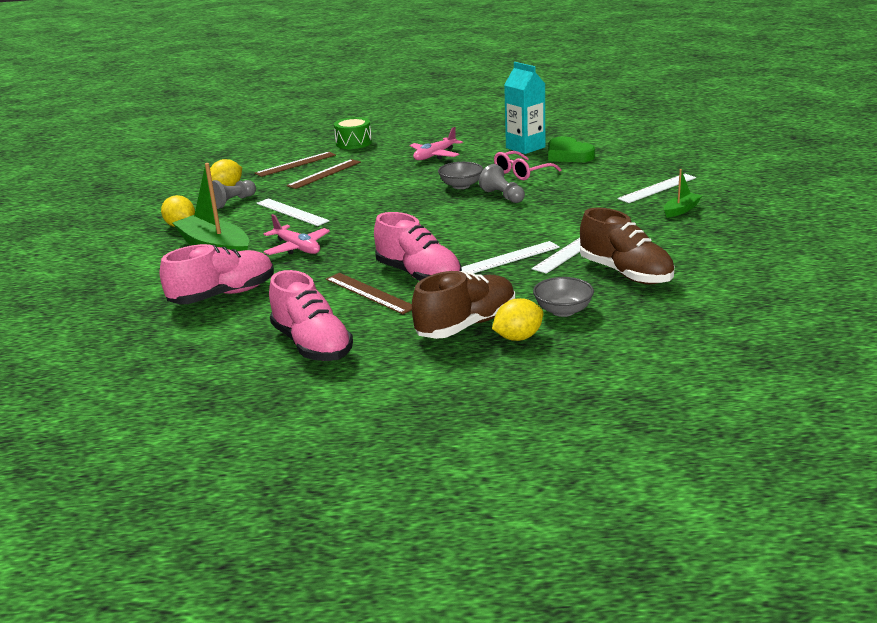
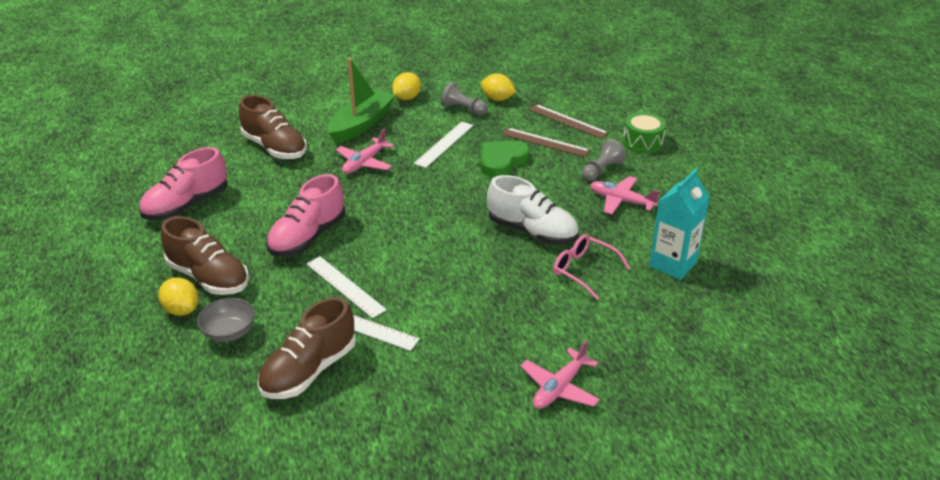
camera: 75 degrees right, 10 degrees up
pink shoe [160,244,274,304] -> brown shoe [239,95,307,159]
brown ruler [326,273,412,314] -> none
grey bowl [438,162,483,189] -> white shoe [487,175,579,245]
grey pawn [479,164,525,203] -> grey pawn moved to [582,139,626,181]
green heart [548,136,595,162] -> green heart moved to [481,140,530,177]
white ruler [618,174,696,203] -> pink plane [520,340,600,409]
green boat [664,169,702,218] -> none

